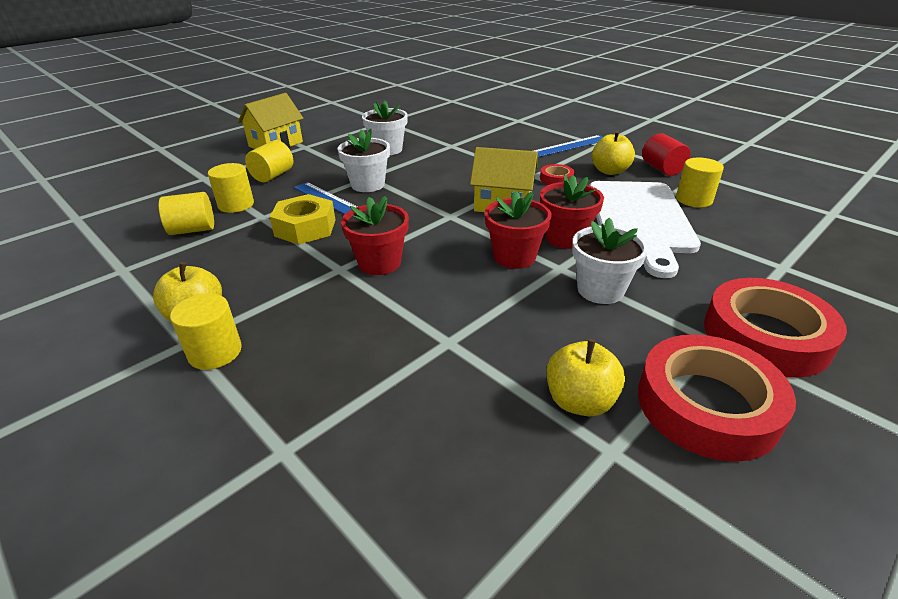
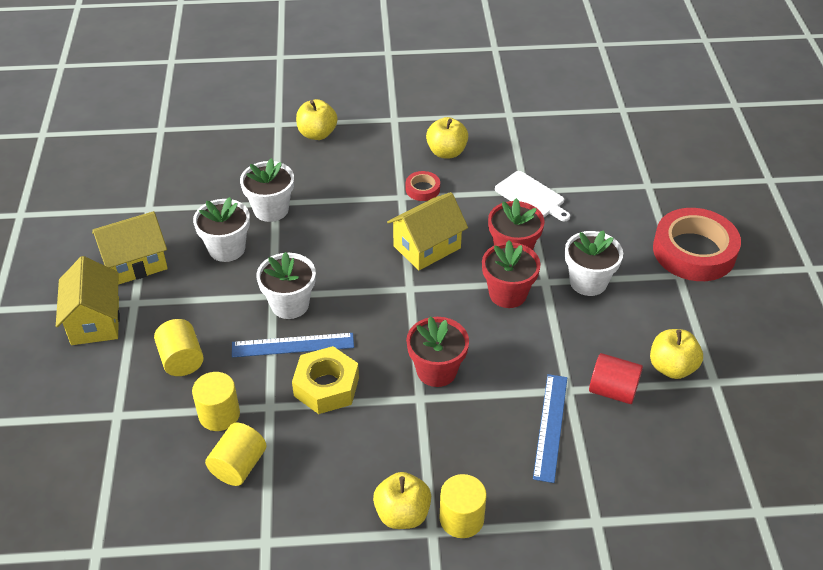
camera: 50 degrees left, 10 degrees up
blue ruler [534,135,603,157] -> blue ruler moved to [533,374,567,483]
white cutting board [590,181,701,278] -> white cutting board [495,171,570,222], size x0.50
red tape [638,334,796,462] -> none
red cylinder [642,133,691,176] -> red cylinder moved to [589,353,643,404]
yellow cylinder [676,158,724,207] -> none
none -> yellow house [92,211,168,285]
none -> white flower pot [240,158,294,222]
none -> yellow apple [296,99,338,140]

